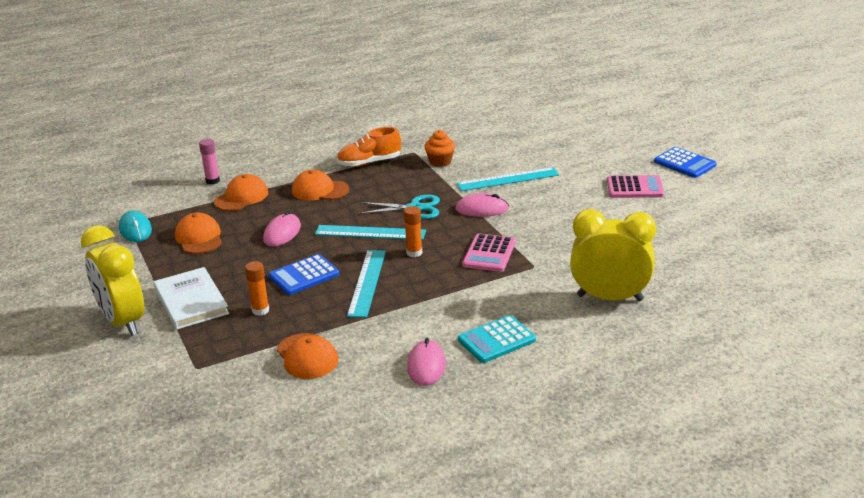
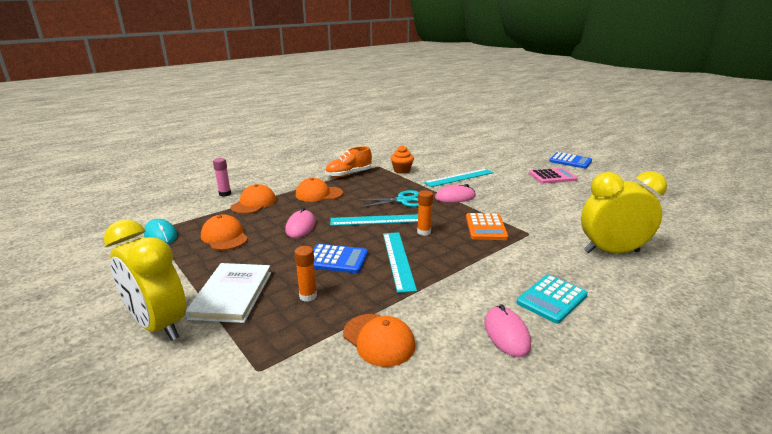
camera: 15 degrees left, 5 degrees down
white book [154,267,229,330] -> white book turned 45 degrees clockwise [186,263,271,323]
blue calculator [269,254,340,295] -> blue calculator turned 120 degrees counterclockwise [313,244,368,273]
pink calculator [463,233,516,272] -> orange calculator [466,213,508,240]

